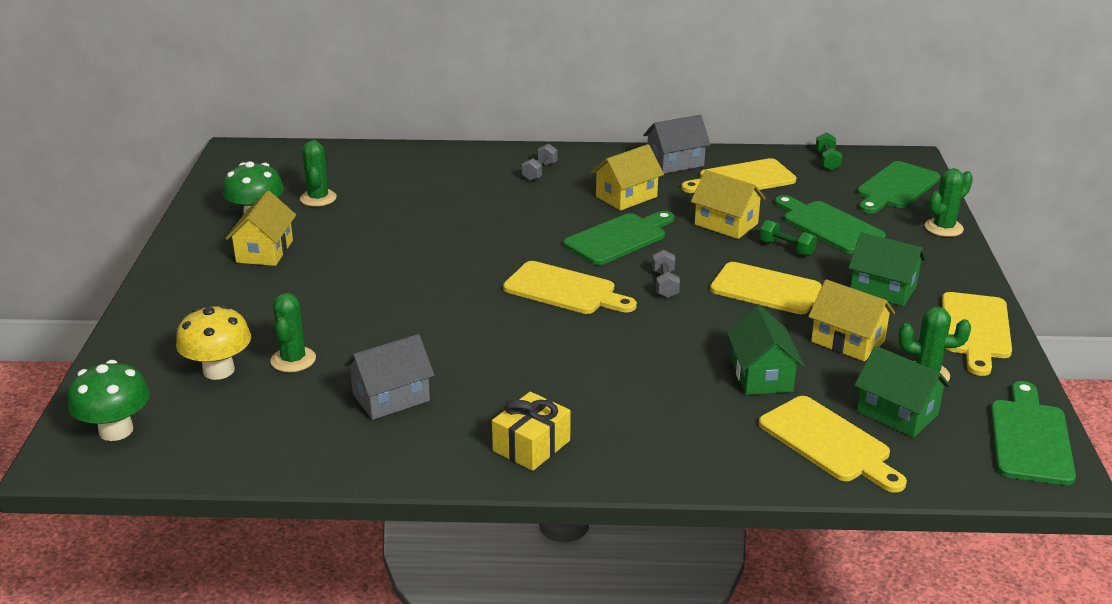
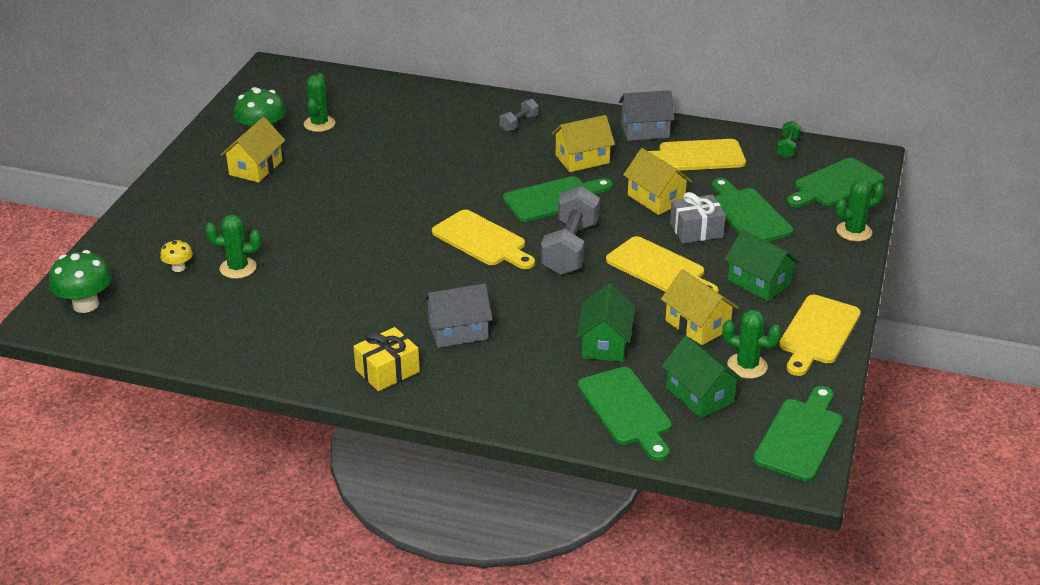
camera: 15 degrees right, 5 degrees up
yellow mushroom [176,305,251,380] -> yellow mushroom [160,240,193,272], size x0.54
green cactus [271,293,316,372] -> green cactus turned 75 degrees clockwise [205,214,261,279]
grey house [344,334,435,420] -> grey house moved to [424,284,493,348]
grey dumbbell [652,250,680,298] -> grey dumbbell [541,186,600,275], size x2.03
green dumbbell [759,220,817,256] -> grey gift [670,192,726,243]
yellow cutting board [759,396,907,493] -> green cutting board [578,367,672,461]

